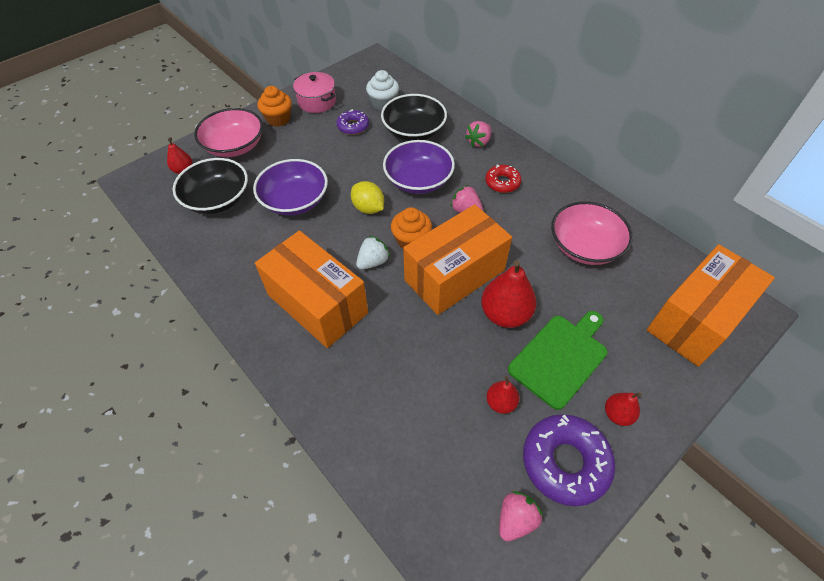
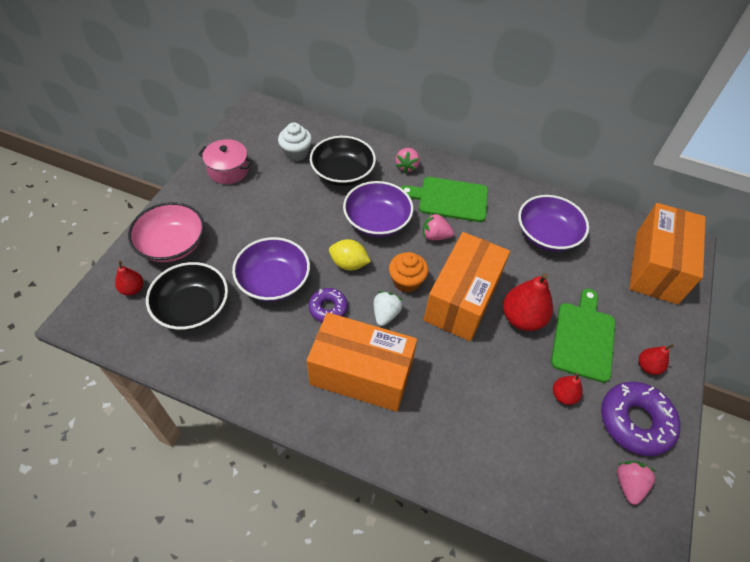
camera: 30 degrees left, 0 degrees up
orange cupcake [258,86,292,127] -> none
purple donut [336,109,369,135] -> purple donut moved to [309,288,348,322]
red donut [485,164,521,193] -> green cutting board [401,177,488,222]
pink bowl [551,201,633,265] -> purple bowl [518,195,589,251]

